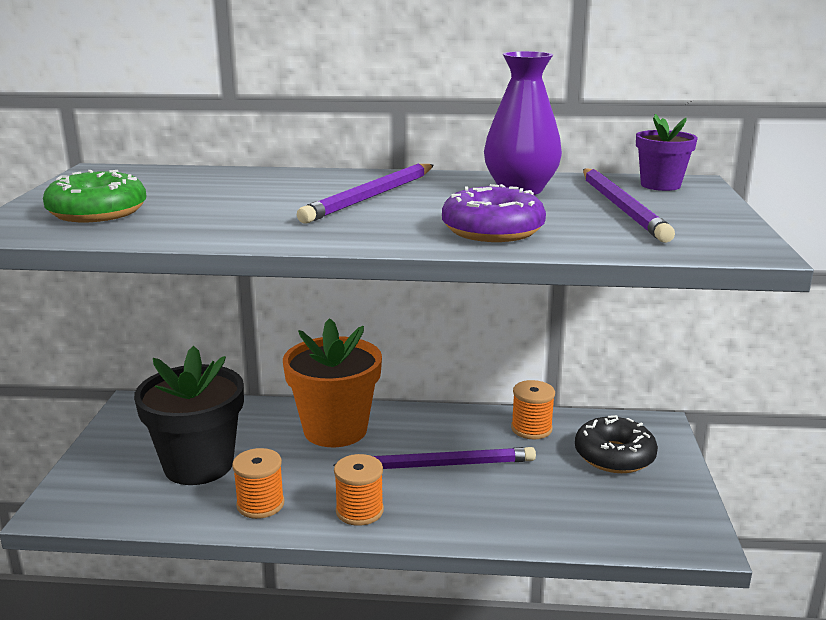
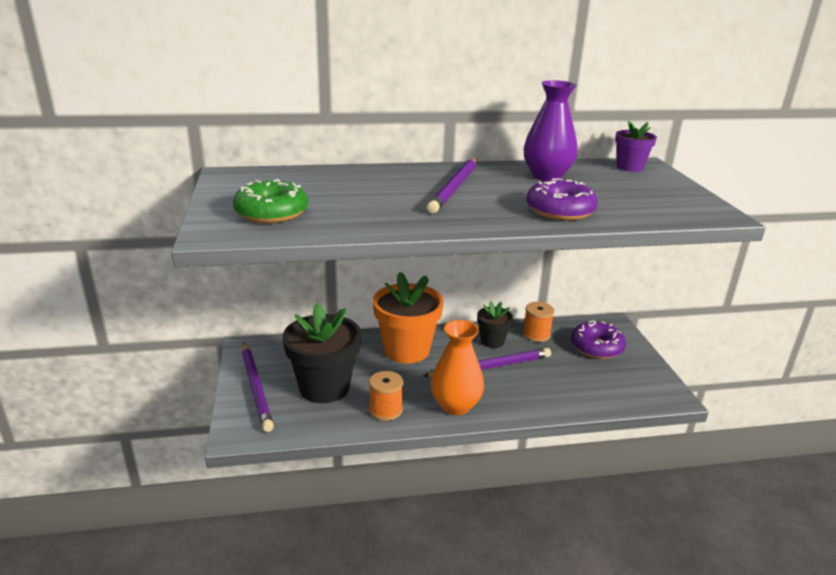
camera: 15 degrees left, 5 degrees up
orange spool [334,454,384,526] -> orange vase [430,320,484,415]
black donut [575,415,658,473] -> purple donut [571,320,626,359]
purple pencil [583,168,675,243] -> purple pencil moved to [242,343,274,432]
none -> black flower pot [477,301,513,348]

